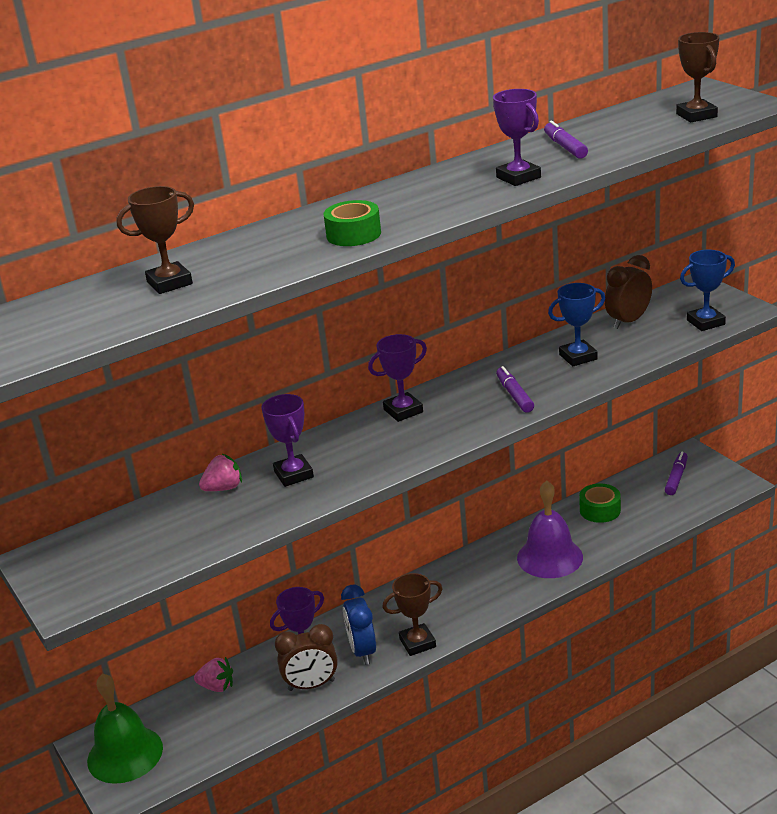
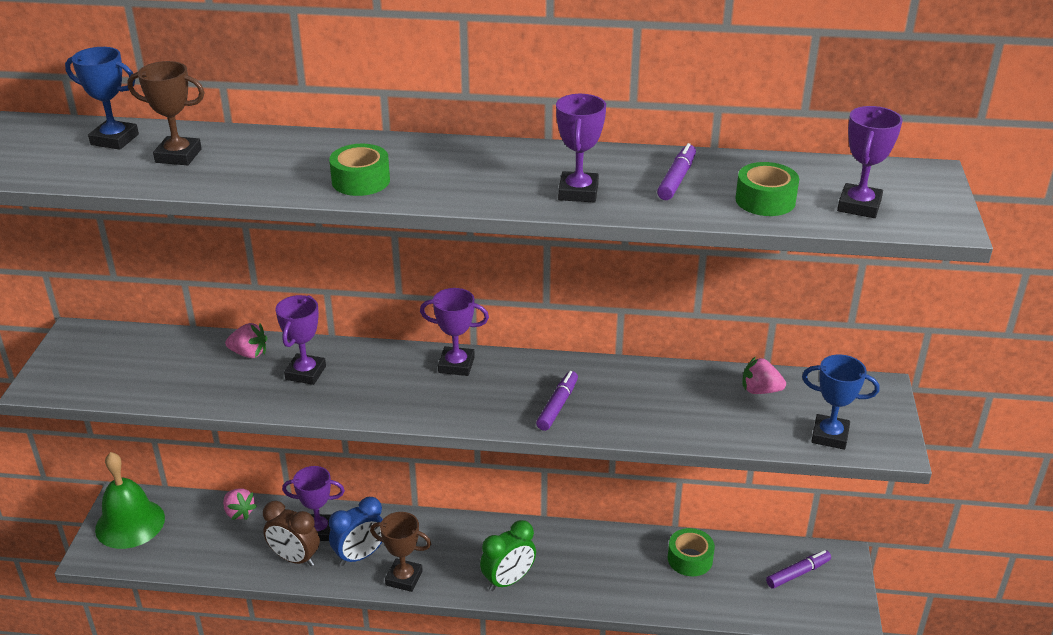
camera: 35 degrees right, 5 degrees up
blue clock [341,584,376,665] -> blue clock turned 150 degrees counterclockwise [329,497,383,566]
purple bell [517,480,583,578] -> none
blue trophy [548,283,605,366] -> blue trophy moved to [65,47,139,150]
brown clock [605,255,652,329] -> pink strawberry [743,357,786,394]
brown trophy [676,32,719,122] -> purple trophy [837,106,902,218]
none -> green clock [480,520,536,591]
none -> green tape [735,162,799,216]

